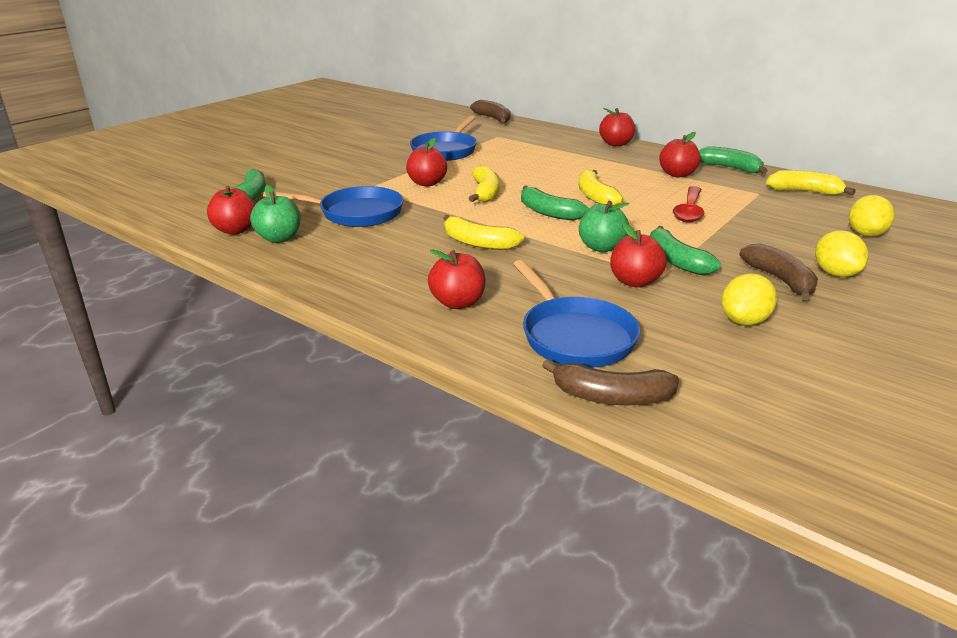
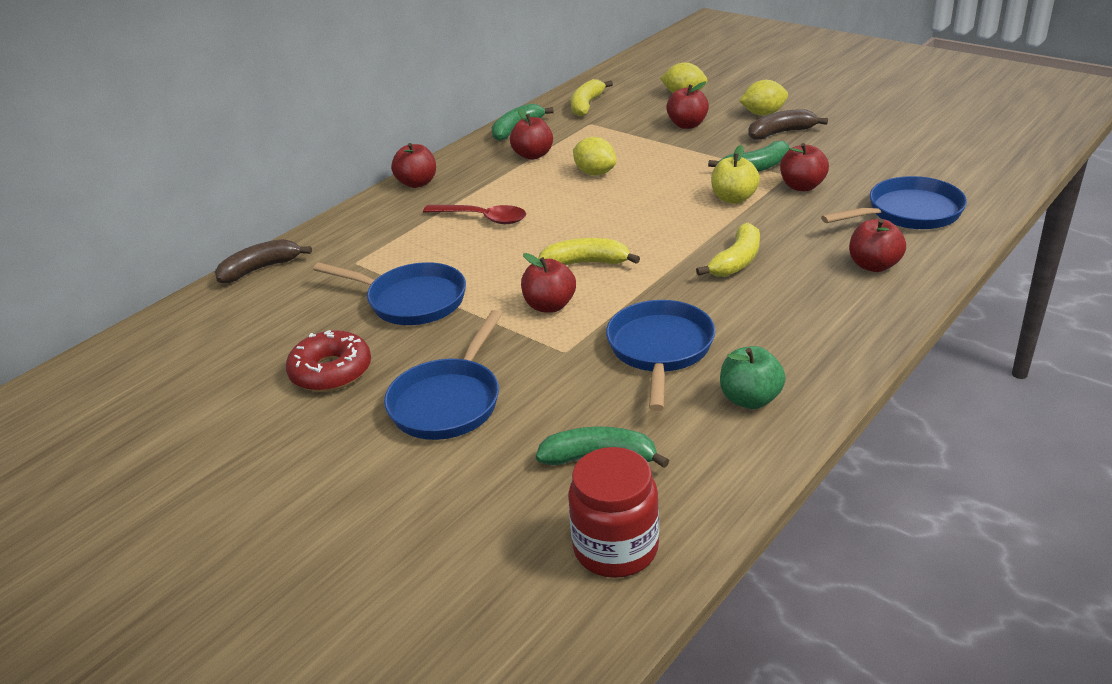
camera: 85 degrees left, 5 degrees up
red apple [207,186,256,235] -> red apple moved to [666,82,709,129]
green banana [521,186,589,221] -> none
brown banana [542,359,679,405] -> none
yellow banana [579,170,623,206] -> none
green apple [579,201,630,252] -> yellow apple [711,145,760,204]
red spoon [673,186,704,223] -> red spoon moved to [423,205,526,224]
yellow lemon [722,273,777,326] -> yellow lemon moved to [573,137,616,175]
none -> red donut [286,330,371,392]
none -> blue pan [384,310,502,440]
none -> red jar [568,447,659,578]

